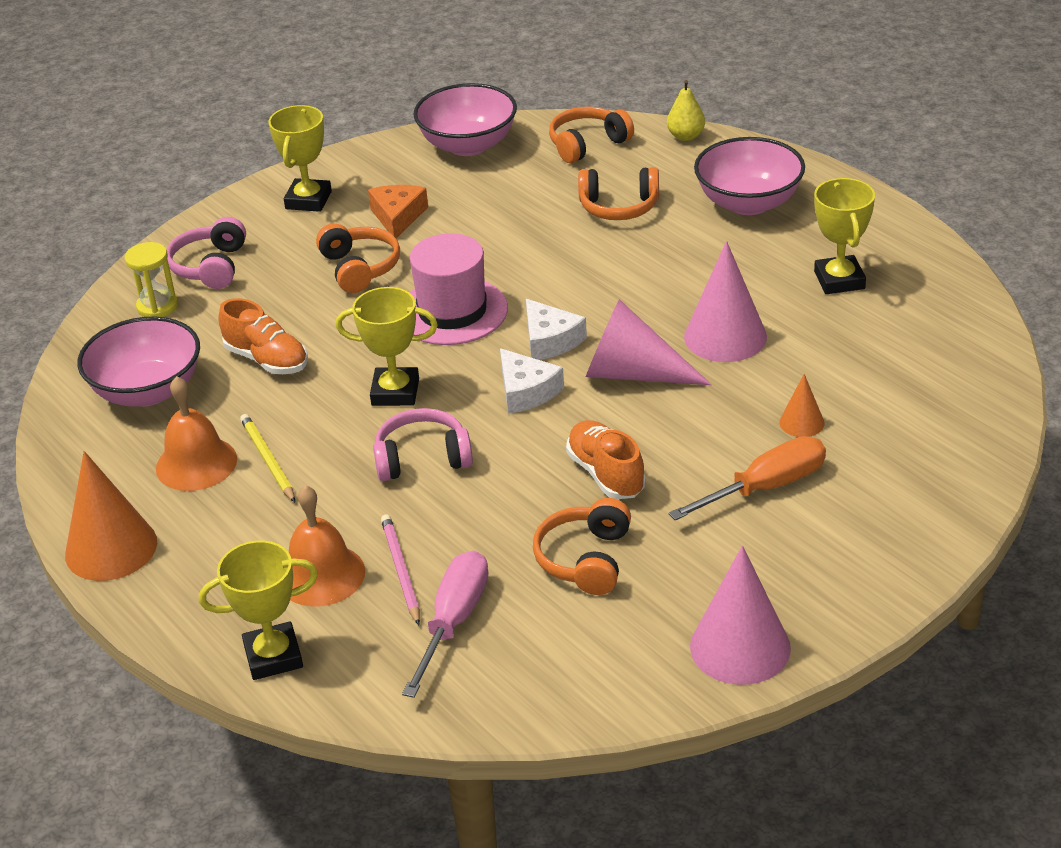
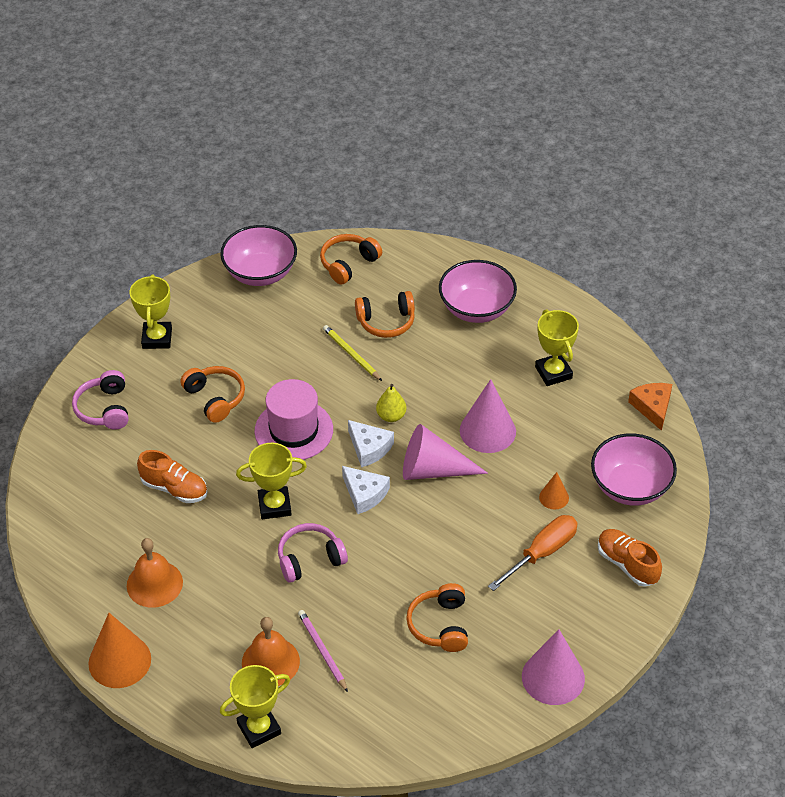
camera: 15 degrees left, 10 degrees up
pink bowl [77,317,200,407] -> pink bowl moved to [591,433,677,506]
yellow hourglass [125,242,178,317] -> none
yellow pencil [240,414,295,502] -> yellow pencil moved to [323,325,382,381]
orange cheese [368,185,428,238] -> orange cheese moved to [628,383,672,431]
pink screwdriver [402,551,489,698] -> none
orange shoe [566,420,646,499] -> orange shoe moved to [598,529,662,587]
yellow pear [667,80,705,141] -> yellow pear moved to [376,384,406,422]

